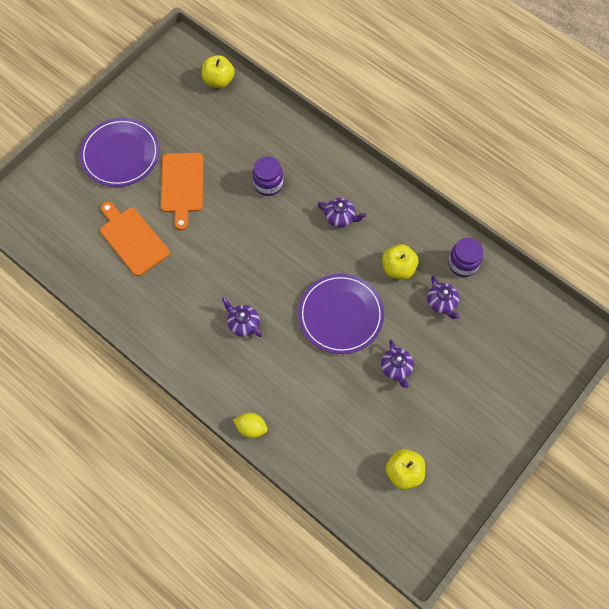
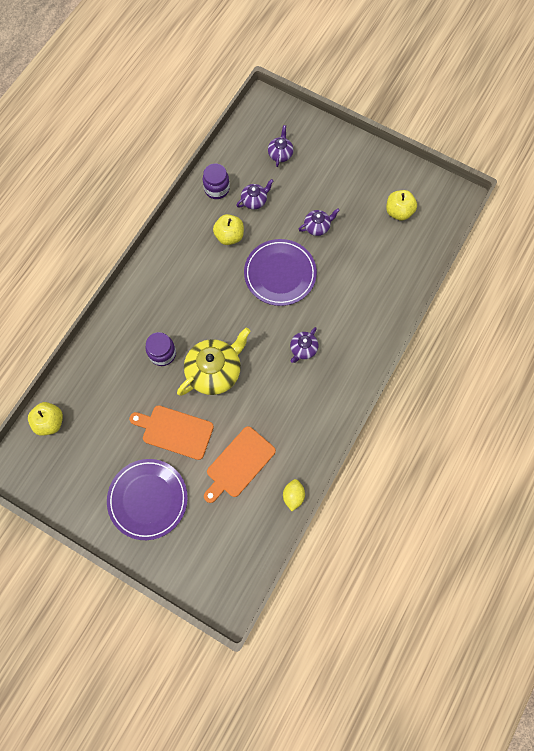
camera: 100 degrees left, 5 degrees up
orange cutting board [161,153,203,230] -> orange cutting board turned 150 degrees counterclockwise [129,405,214,460]
yellow lemon [233,413,268,438] -> yellow lemon moved to [283,479,305,511]
purple teapot [317,198,366,227] -> purple teapot moved to [268,125,294,167]
none -> yellow teapot [177,328,251,396]

